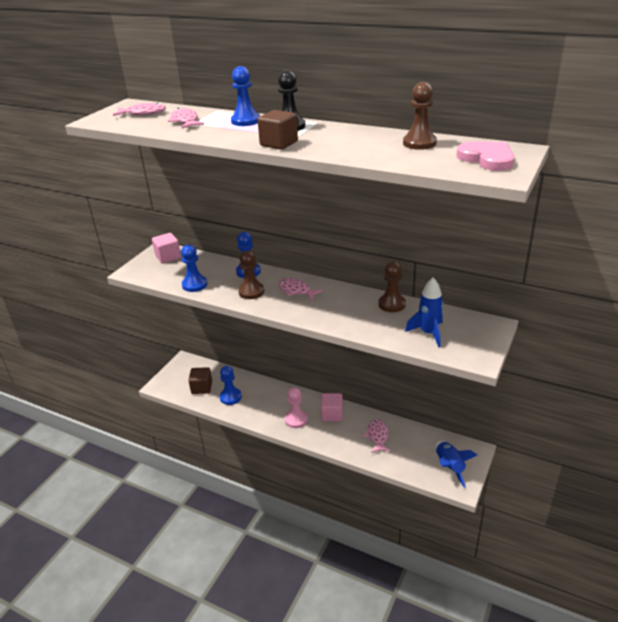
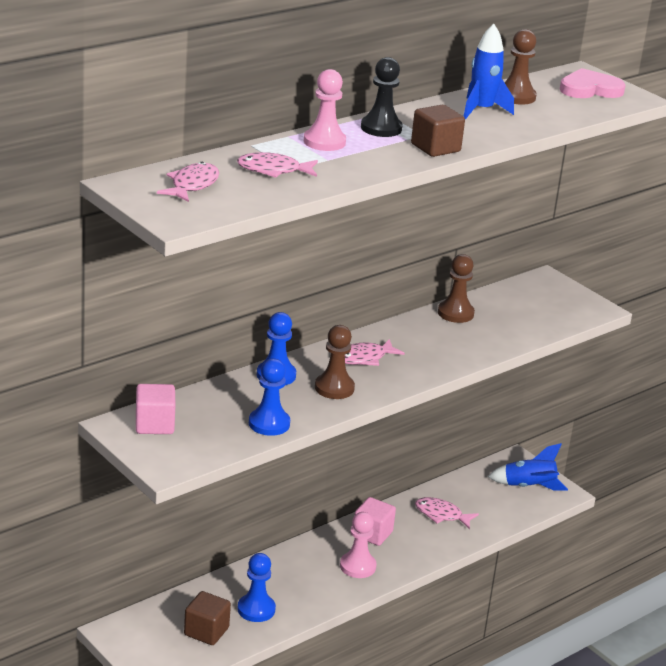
camera: 70 degrees left, 5 degrees down
blue pawn [231,66,260,126] -> pink pawn [304,69,346,151]
blue rocket [405,278,444,348] -> blue rocket moved to [464,24,514,120]

